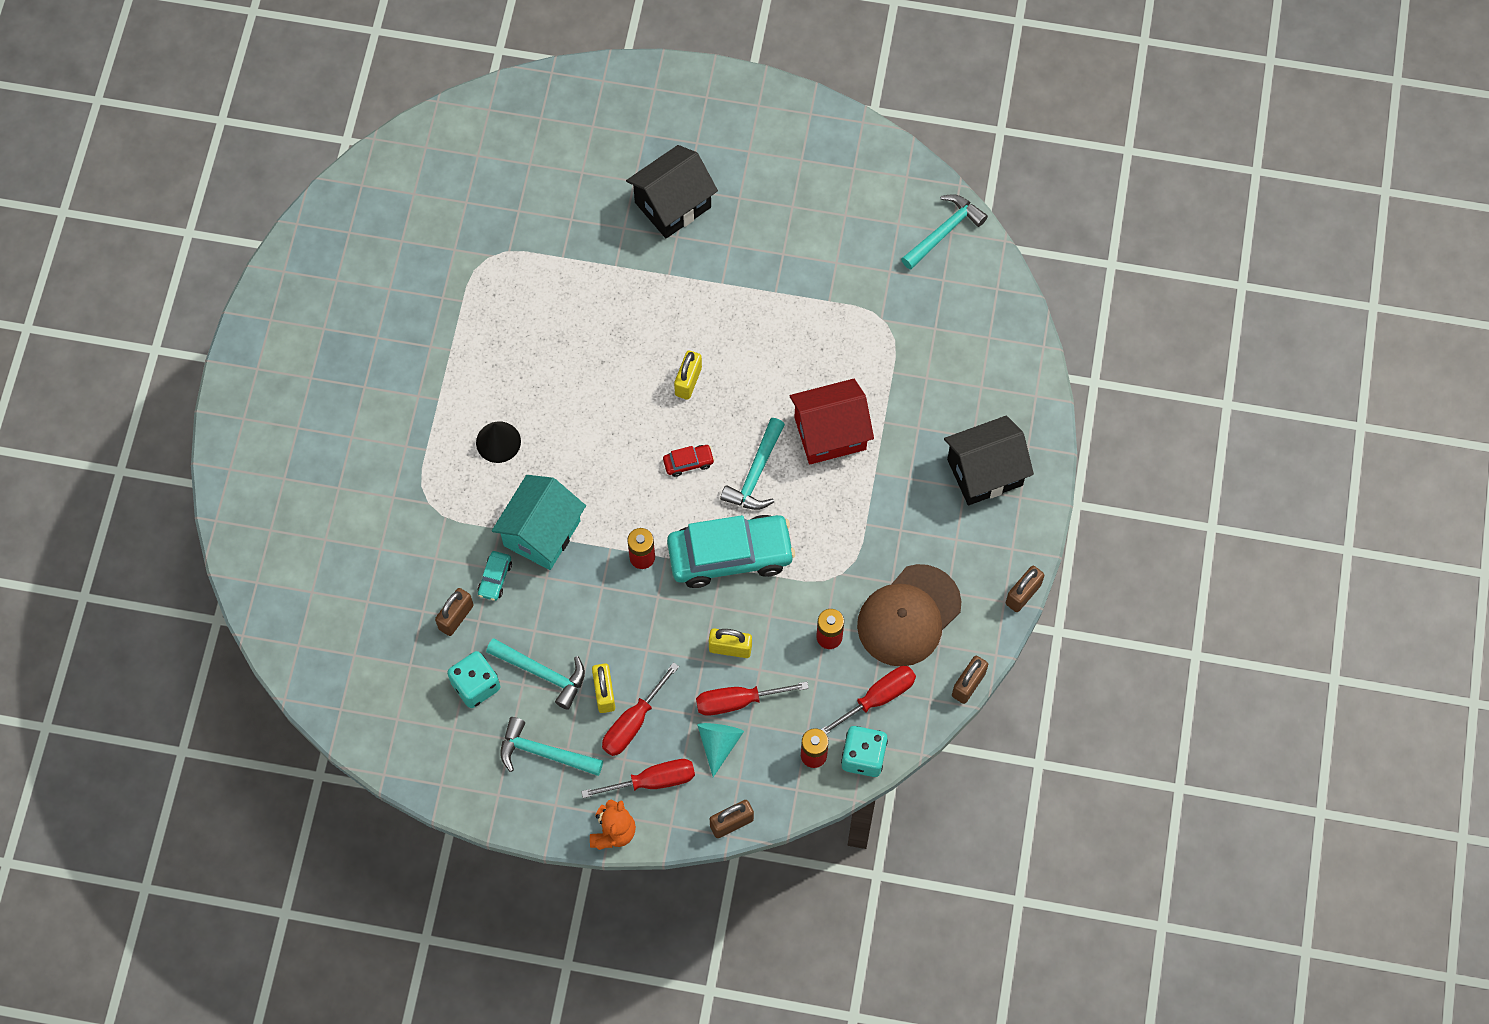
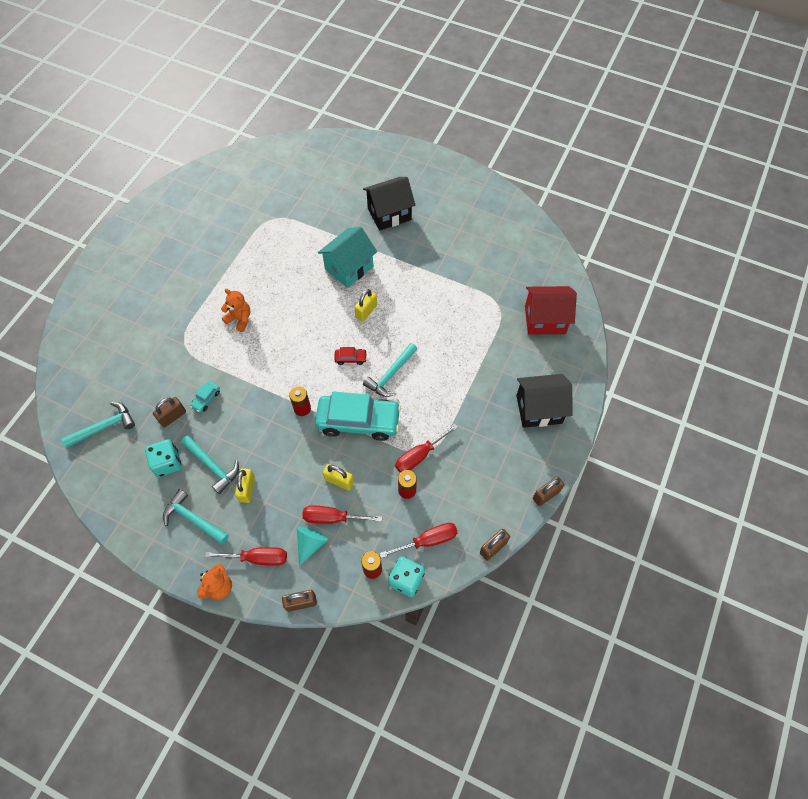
camera: 15 degrees right, 5 degrees down
black cone [476,422,521,463] -> orange teddy bear [221,289,250,332]
turquoise house [492,475,586,570] -> turquoise house moved to [318,227,377,288]
red screwdriver [602,662,679,756] -> red screwdriver moved to [395,424,458,473]
red house [790,379,874,464] -> red house moved to [525,286,577,334]
brown cap [857,564,962,666] -> none
turquoise hammer [901,194,988,270] -> turquoise hammer moved to [62,402,135,448]

